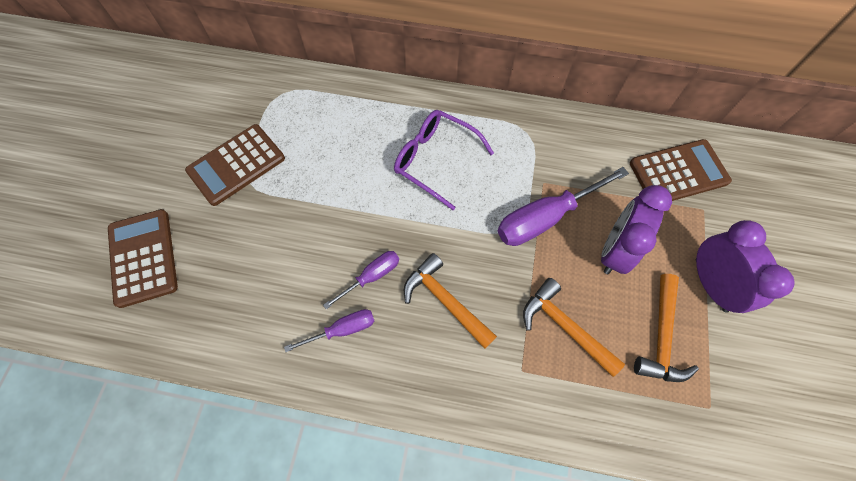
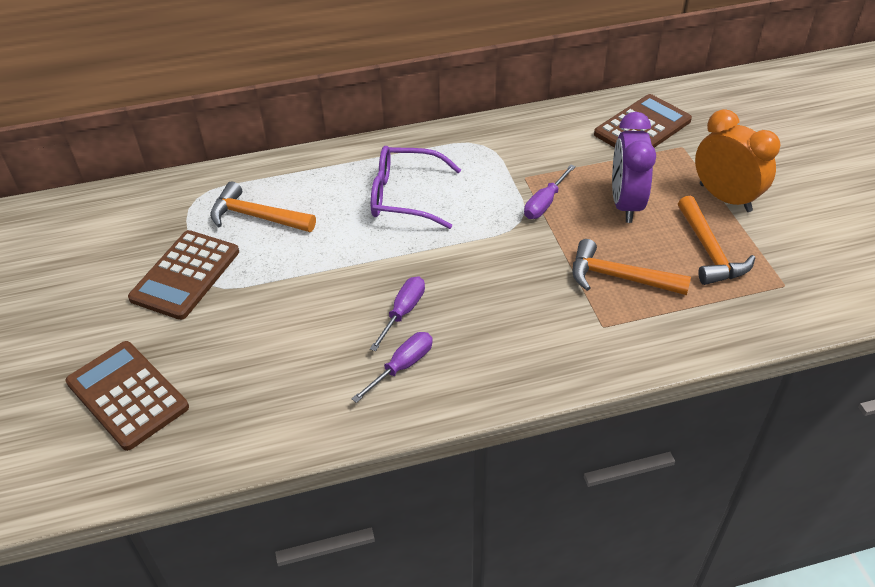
camera: 25 degrees left, 20 degrees down
orange hammer [404,253,497,349] -> orange hammer moved to [210,181,316,232]
purple screwdriver [498,167,629,246] -> purple screwdriver [524,165,576,219], size x0.55
purple clock [696,220,795,313] -> orange clock [695,109,781,212]

